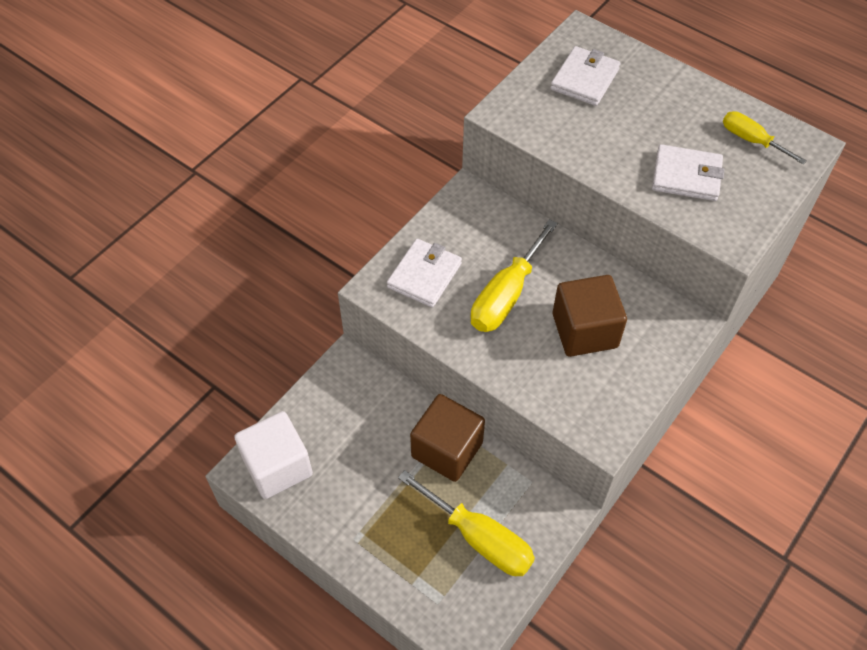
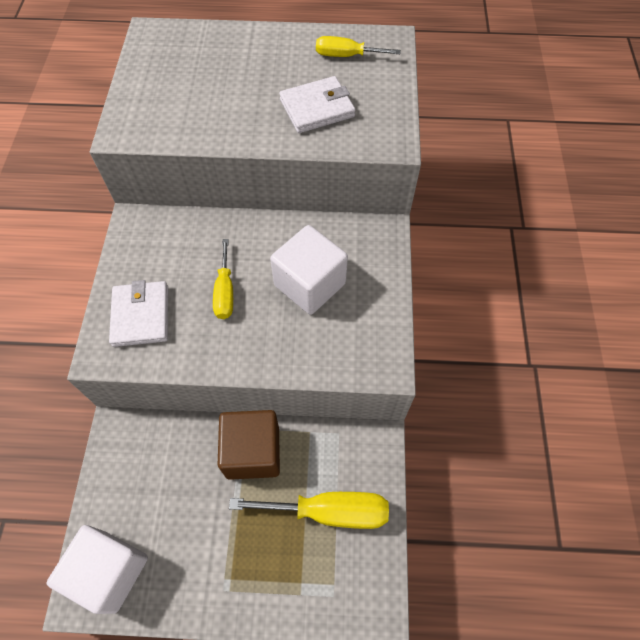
camera: 35 degrees left, 5 degrees up
yellow screwdriver [470,219,558,332] -> yellow screwdriver [213,239,233,319], size x0.61
white wallet [550,46,620,106] -> none
brown cube [553,275,627,357] -> white cube [270,225,348,315]

